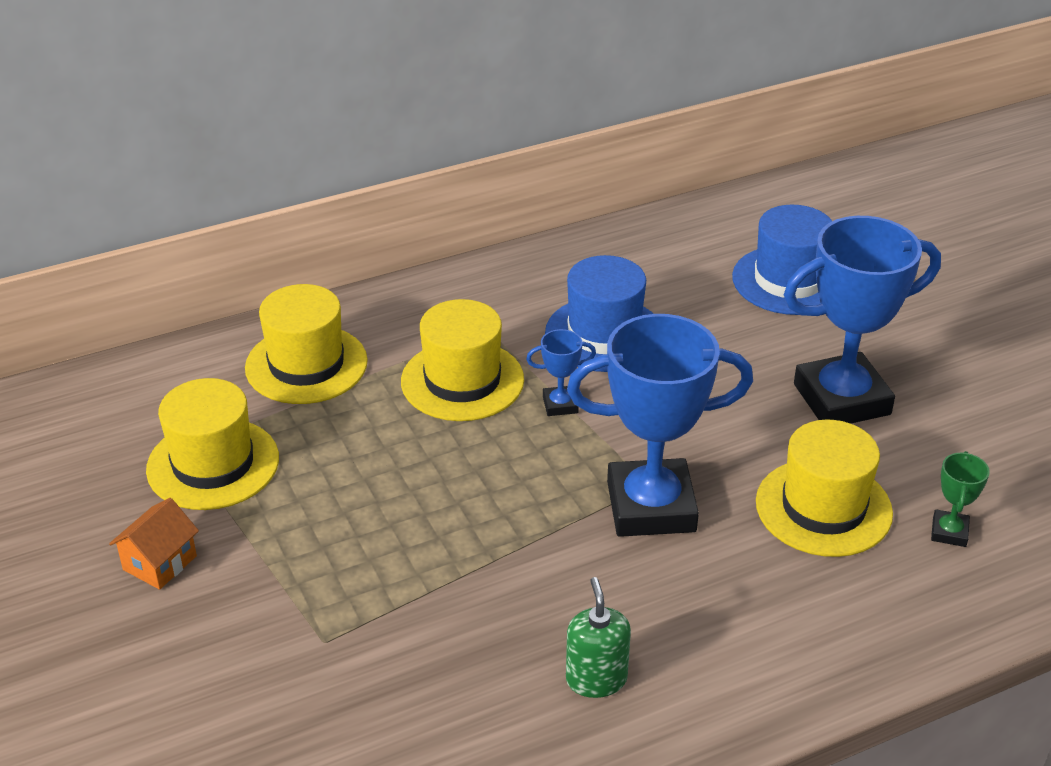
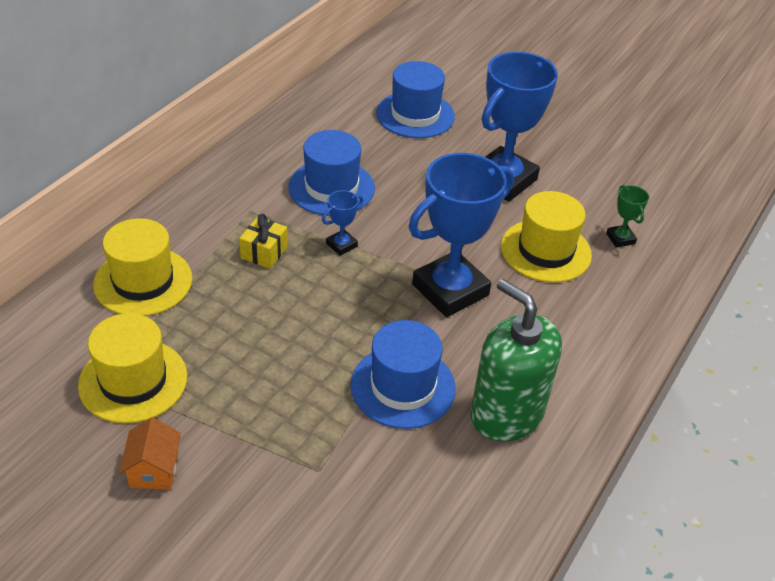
camera: 35 degrees left, 5 degrees up
yellow hat [401,299,524,421] -> yellow gift [239,214,288,269]
green soap dispenser [566,577,631,698] -> green soap dispenser [470,279,562,442], size x1.90
none -> blue hat [351,320,456,429]

